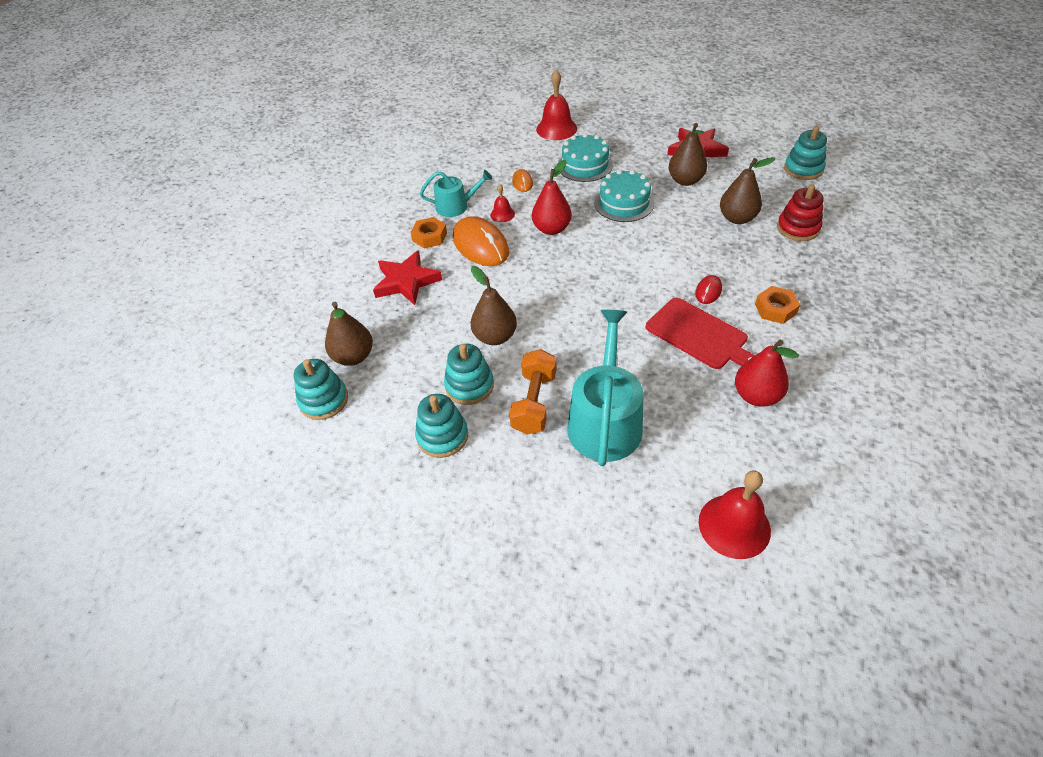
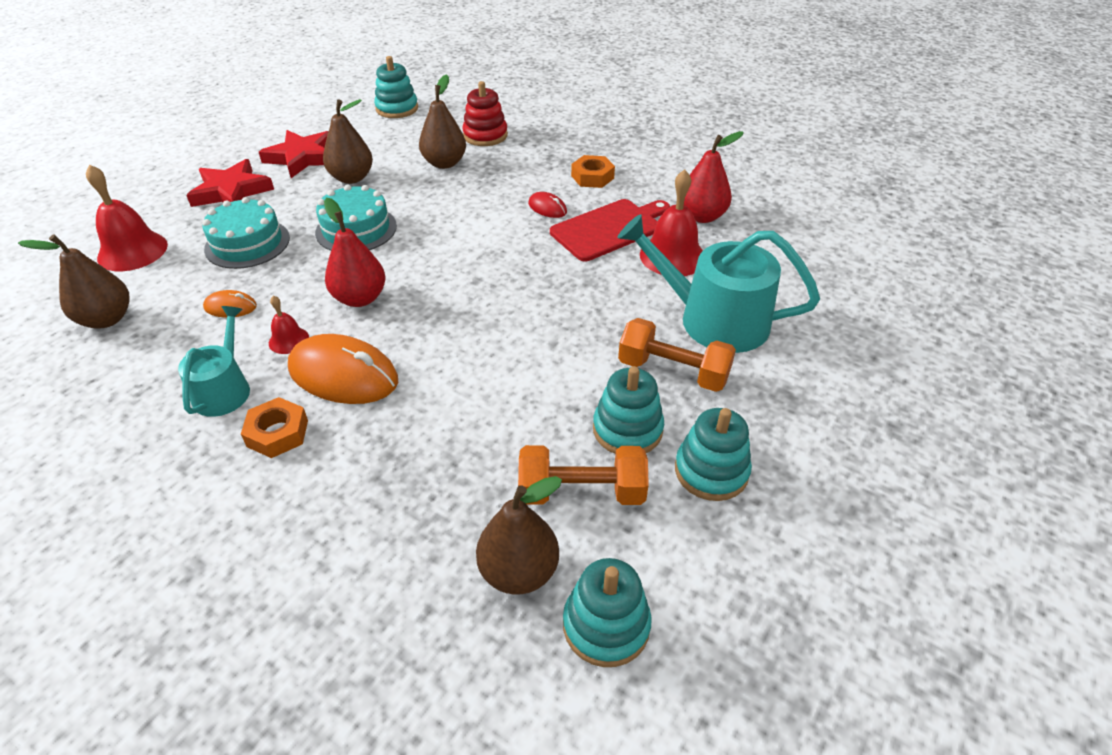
camera: 80 degrees left, 5 degrees down
red star [373,250,442,305] -> red star moved to [186,159,274,207]
orange mouse [453,216,509,266] -> orange mouse turned 45 degrees clockwise [288,334,398,404]
brown pear [471,266,517,345] -> brown pear moved to [18,235,130,328]
red bell [699,470,771,559] -> red bell moved to [640,169,703,276]
none -> orange dumbbell [518,445,649,505]

